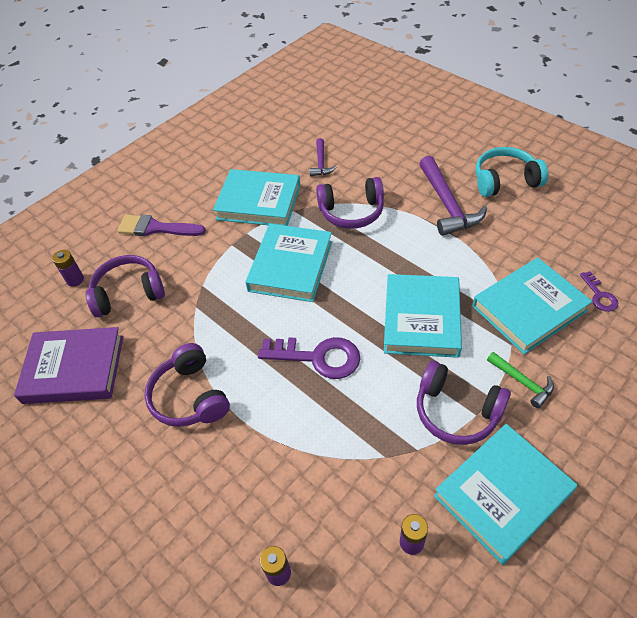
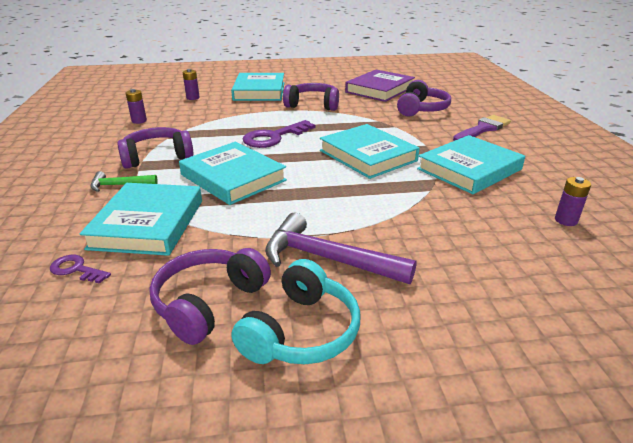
camera: 125 degrees right, 20 degrees down
purple battery [52,250,84,287] -> purple battery moved to [555,177,591,226]
purple hammer [310,138,337,176] -> none
purple headphones [316,177,384,229] -> purple headphones moved to [149,248,271,345]
turquoise book [434,424,577,565] -> turquoise book moved to [231,73,284,101]

